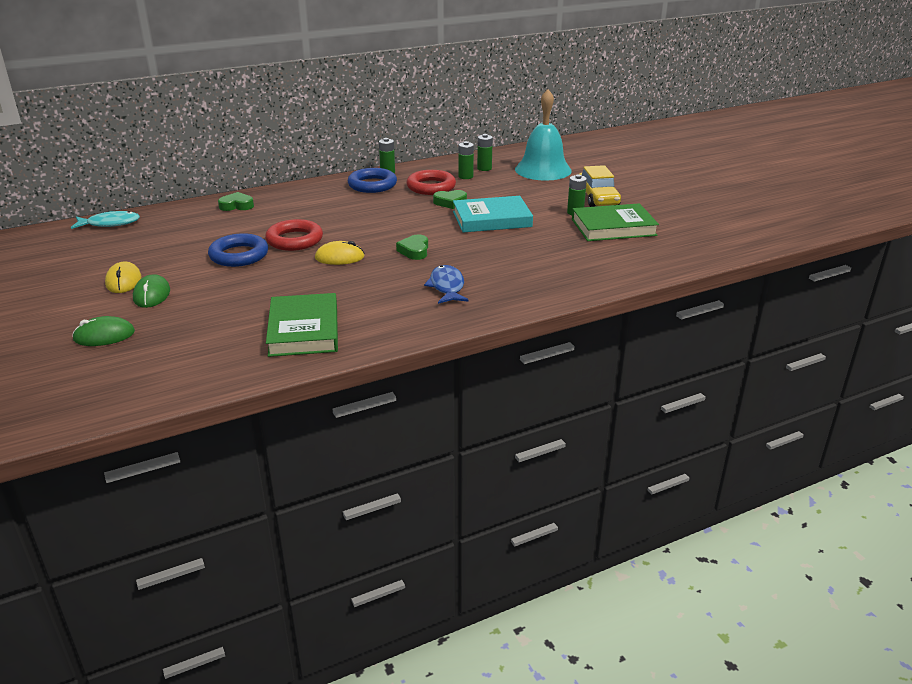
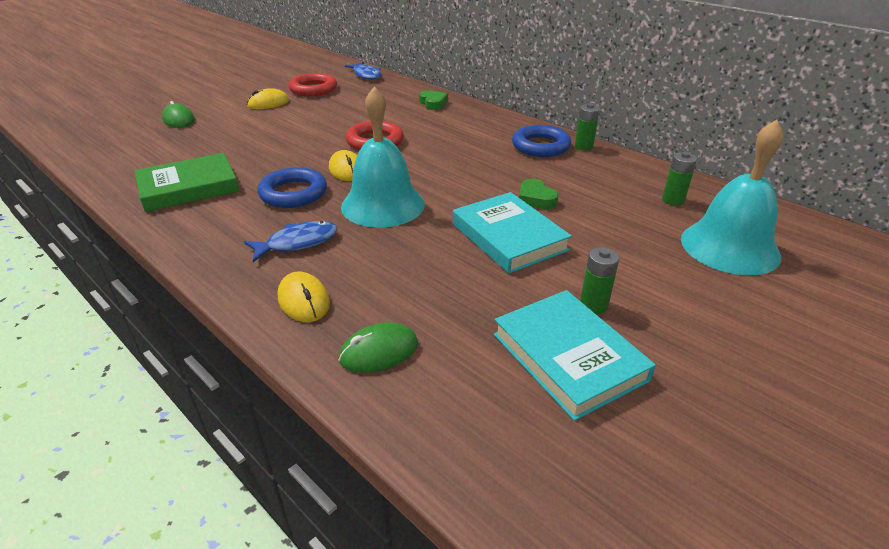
camera: 70 degrees right, 5 degrees up
turquoise fish [71,211,140,229] -> blue fish [345,62,381,80]
green mouse [133,274,170,308] -> green mouse moved to [339,322,418,373]
blue ring [208,233,268,267] -> blue ring moved to [257,167,327,208]
green heart [396,234,428,260] -> turquoise bell [341,87,425,228]
red ring [406,170,456,195] -> red ring moved to [289,73,337,97]
green battery [458,141,474,179] -> none
green book [572,203,659,241] -> turquoise book [494,290,656,421]
yellow car [579,165,621,207] -> none
none -> yellow mouse [277,271,330,322]

